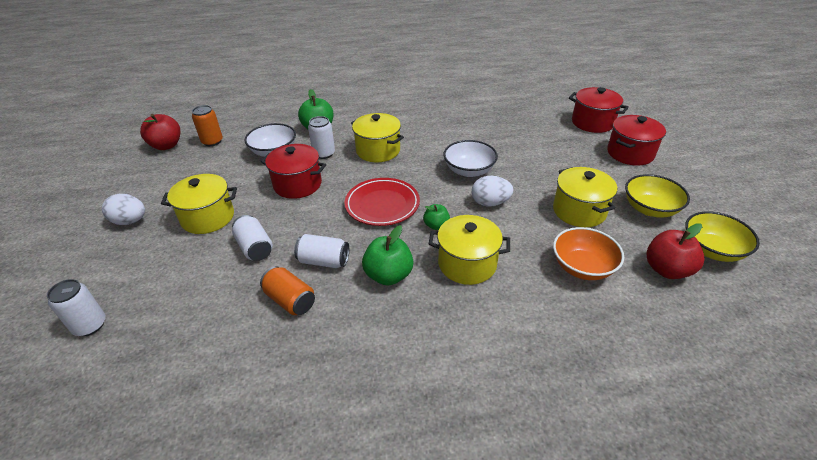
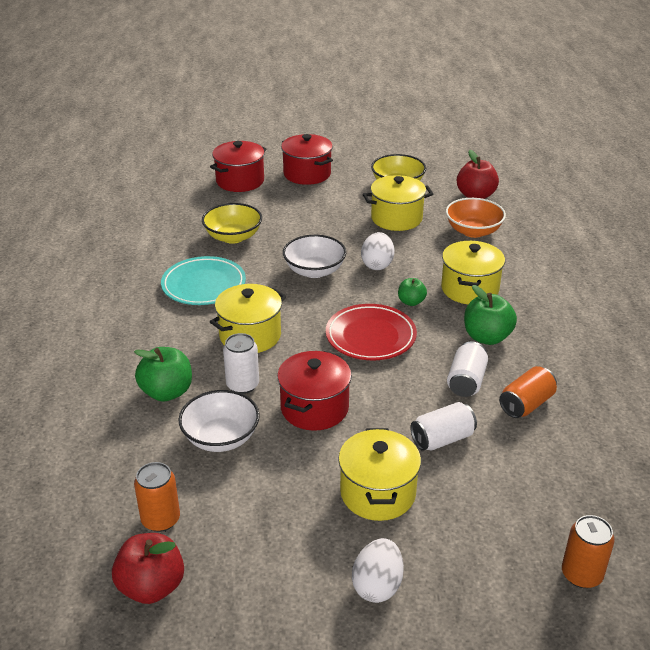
camera: 85 degrees left, 5 degrees down
white can [47,279,106,336] -> orange can [562,515,615,588]
yellow bowl [685,211,760,262] -> yellow bowl moved to [202,203,262,244]
none -> turquoise plate [161,256,246,305]

